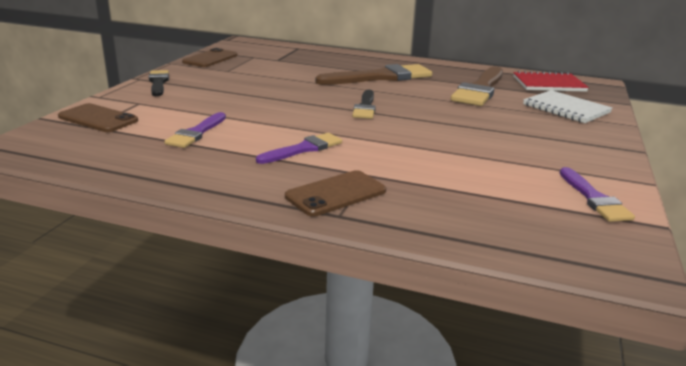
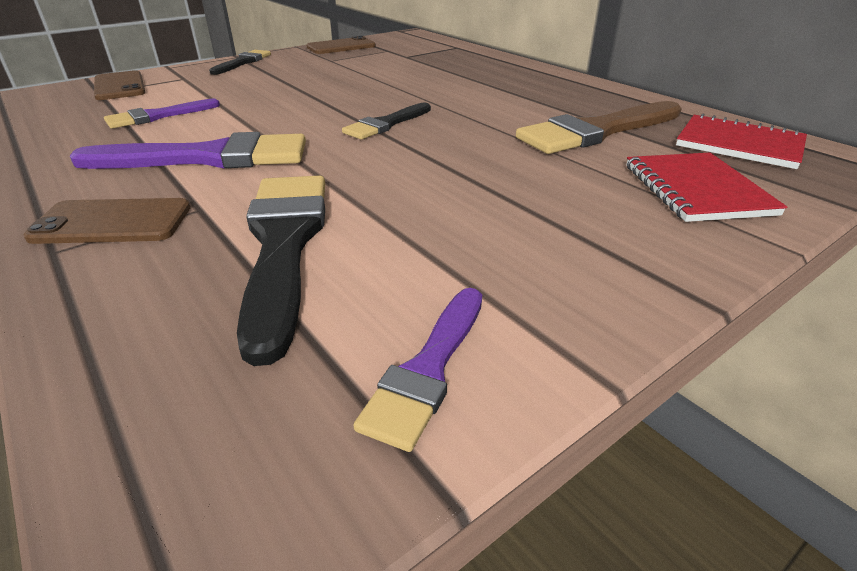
camera: 35 degrees right, 10 degrees up
purple brush [256,133,342,164] -> purple brush [70,132,306,169], size x1.74
brown brush [315,64,432,85] -> none
white notebook [523,90,612,123] -> red notebook [626,153,787,222]
none -> black brush [237,175,325,366]

